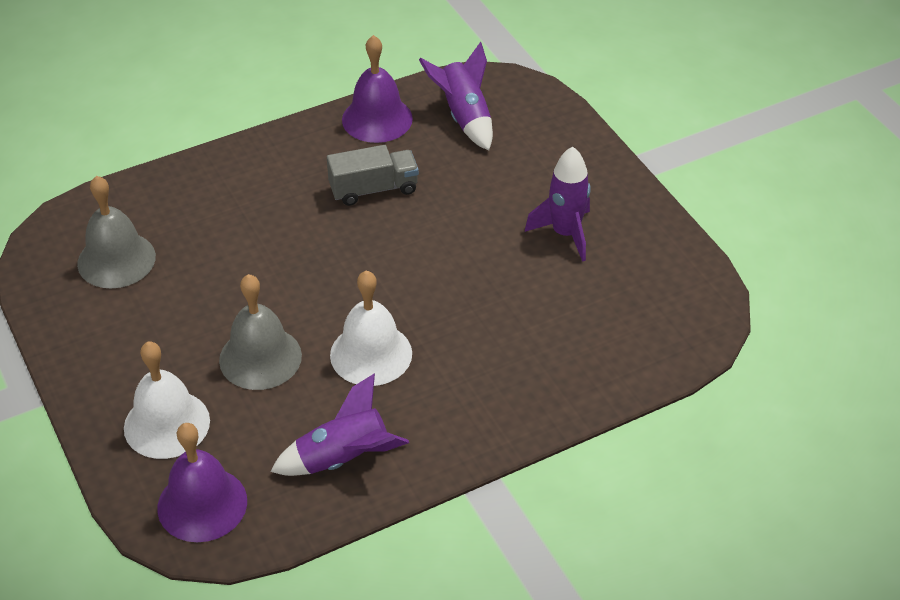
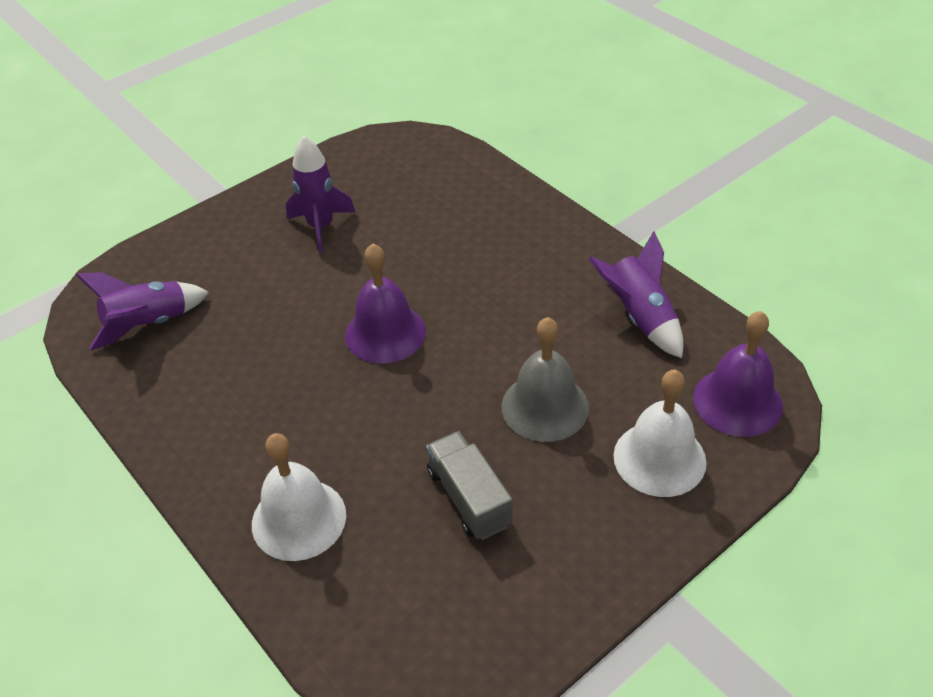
camera: 100 degrees left, 0 degrees up
grey bell [77,176,156,288] -> none
grey truck [327,145,419,206] -> grey truck moved to [426,431,513,540]
white bell [330,271,412,386] -> white bell moved to [252,433,346,561]
purple bell [342,35,413,143] -> purple bell moved to [345,243,426,364]

